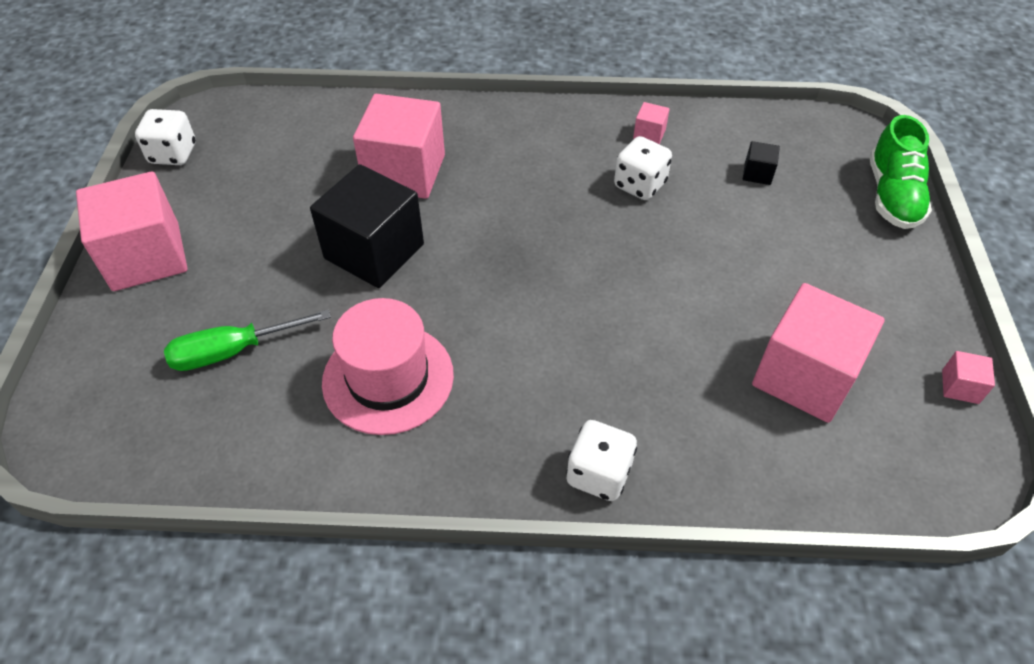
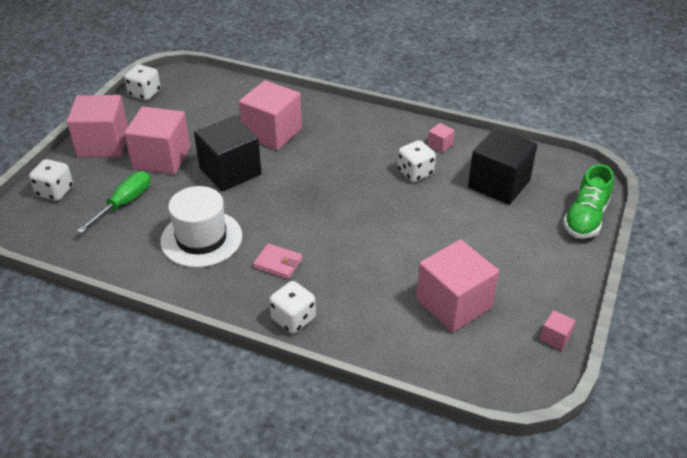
camera: 20 degrees right, 10 degrees down
green screwdriver [164,309,331,371] -> green screwdriver turned 120 degrees clockwise [77,171,151,234]
pink hat [322,298,454,435] -> white hat [160,186,242,268]
black cube [743,141,780,185] -> black cube [468,128,537,205], size x2.39
none -> white dice [29,159,73,201]
none -> pink cube [124,106,190,174]
none -> pink wallet [253,243,302,279]

